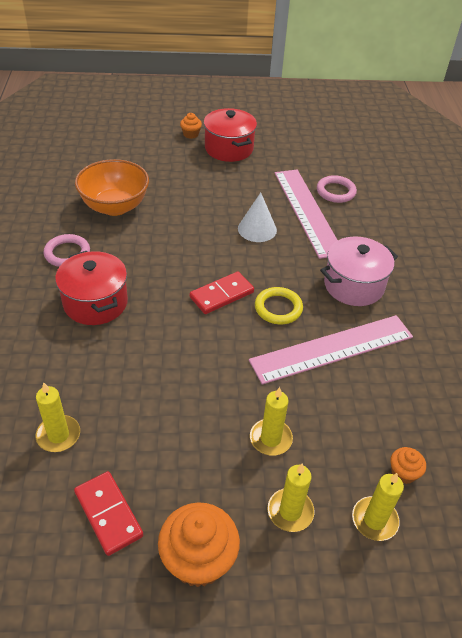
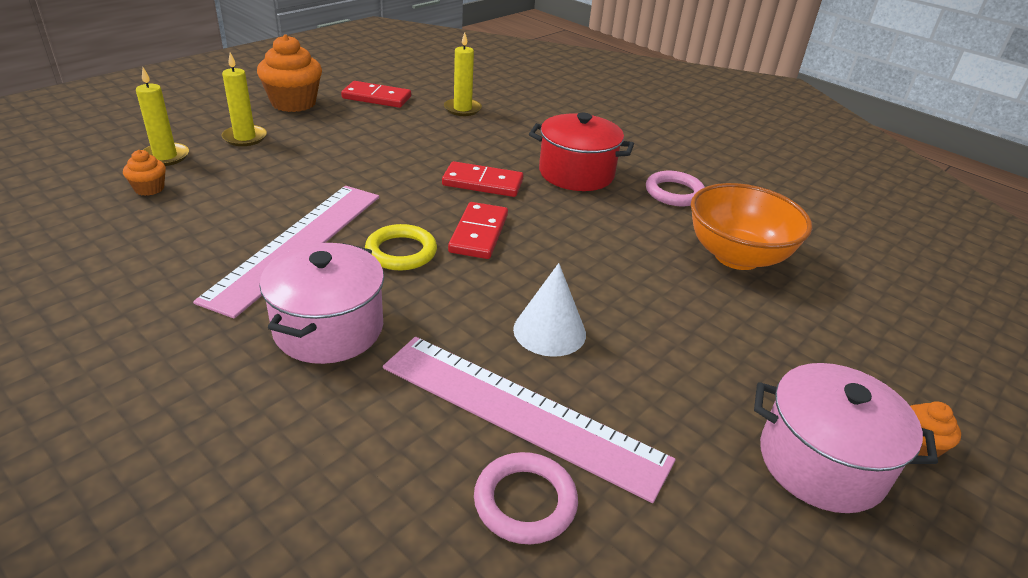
camera: 135 degrees right, 10 degrees down
red pot [204,108,257,162] -> pink pot [754,363,938,513]
yellow candle [250,387,293,456] -> none
none -> red domino [442,161,523,197]

